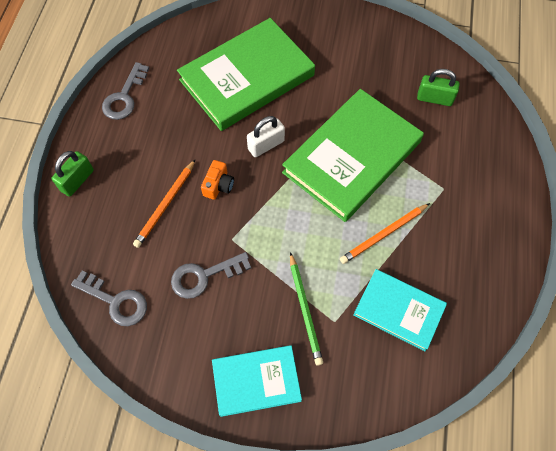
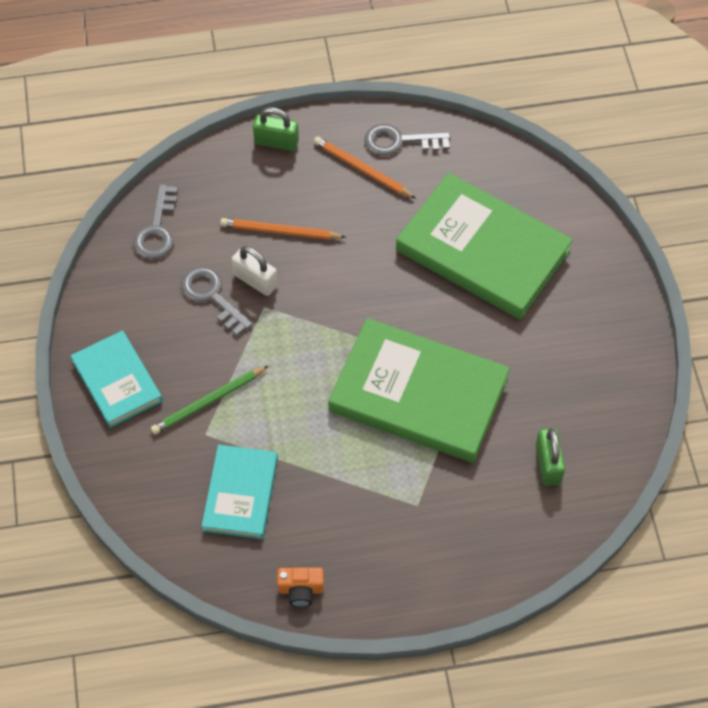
camera: 70 degrees right, 5 degrees down
orange camera [201,160,234,200] -> orange camera moved to [277,567,324,607]
white padlock [247,116,285,157] -> white padlock moved to [232,246,278,296]
orange pencil [340,203,430,264] -> orange pencil moved to [314,136,416,199]

